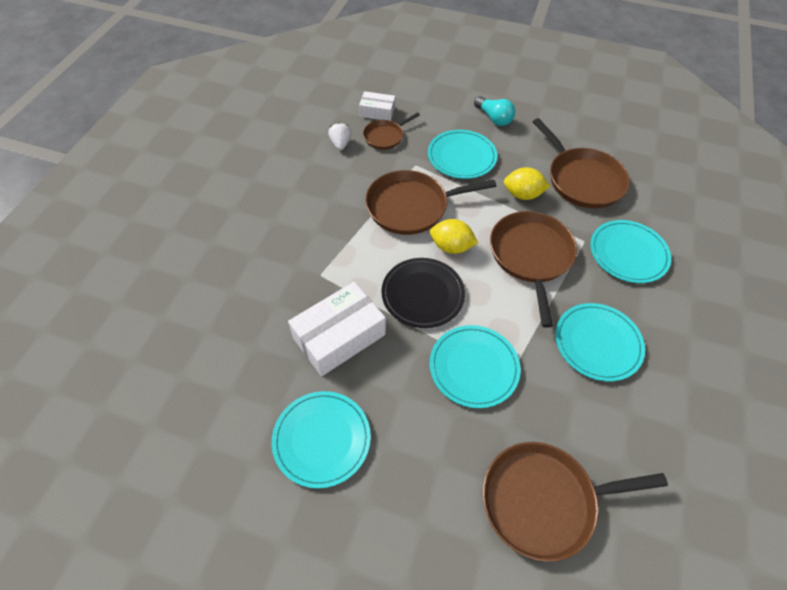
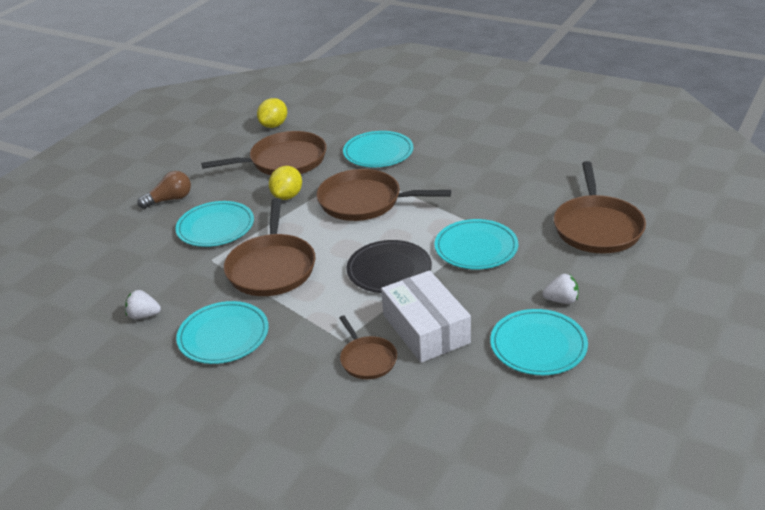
camera: 75 degrees left, 20 degrees down
white box [359,91,395,121] -> none
brown pan [363,112,420,150] -> brown pan moved to [339,315,397,379]
yellow lemon [430,219,478,254] -> yellow lemon moved to [257,98,287,128]
turquoise light bulb [474,96,515,126] -> brown light bulb [137,171,191,209]
turquoise plate [555,303,645,381] -> turquoise plate moved to [176,301,269,364]
none -> white strawberry [542,274,578,304]

